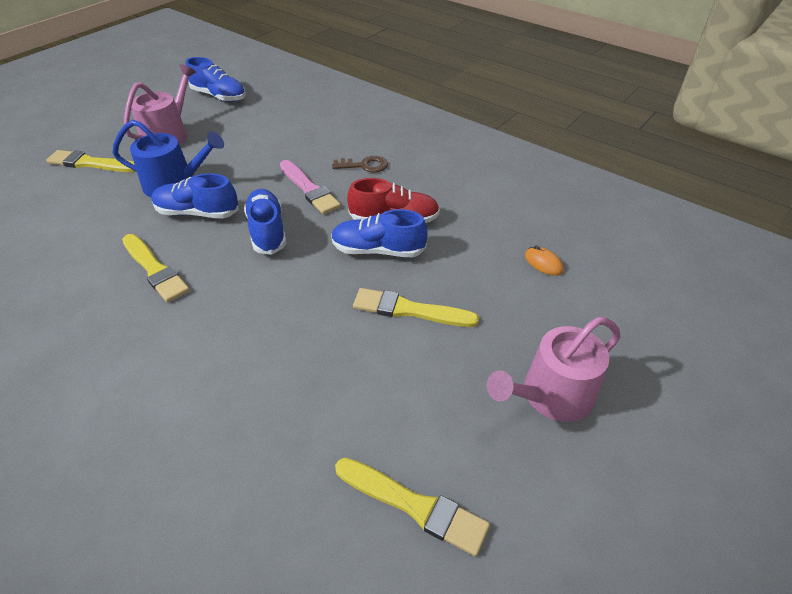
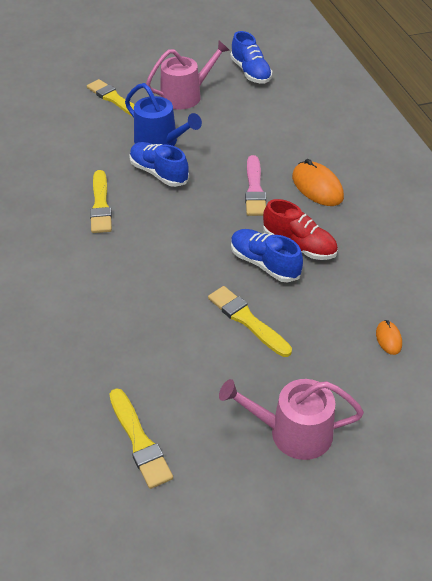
camera: 35 degrees right, 0 degrees up
blue shoe [244,189,287,255] -> none
brown key [332,156,388,172] -> orange mouse [292,159,344,206]

